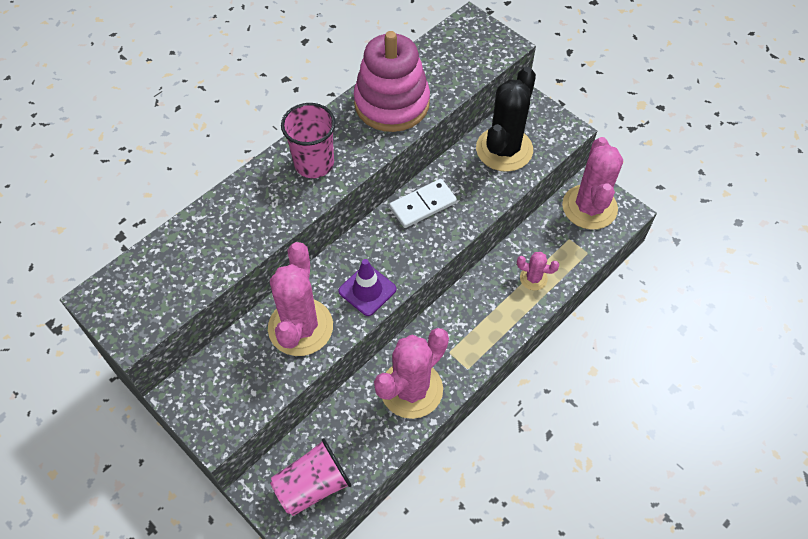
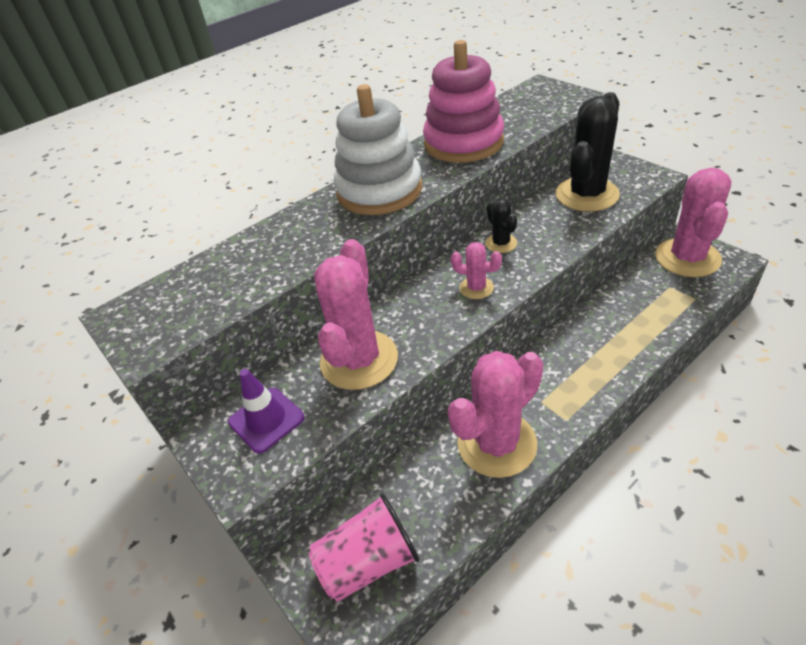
camera: 10 degrees right, 15 degrees down
pink cup [281,103,336,178] -> white stacking toy [334,84,422,215]
purple traffic cone [338,259,396,316] -> purple traffic cone moved to [228,369,304,454]
white domino [389,179,457,228] -> black cactus [485,199,517,253]
pink cactus [517,252,559,290] -> pink cactus moved to [451,242,502,299]

